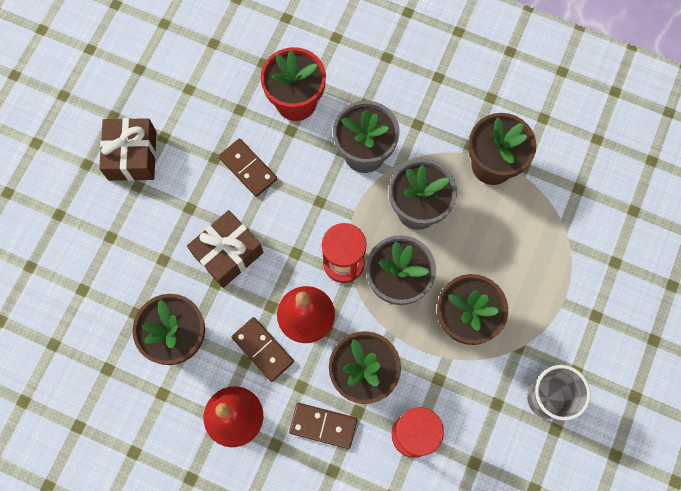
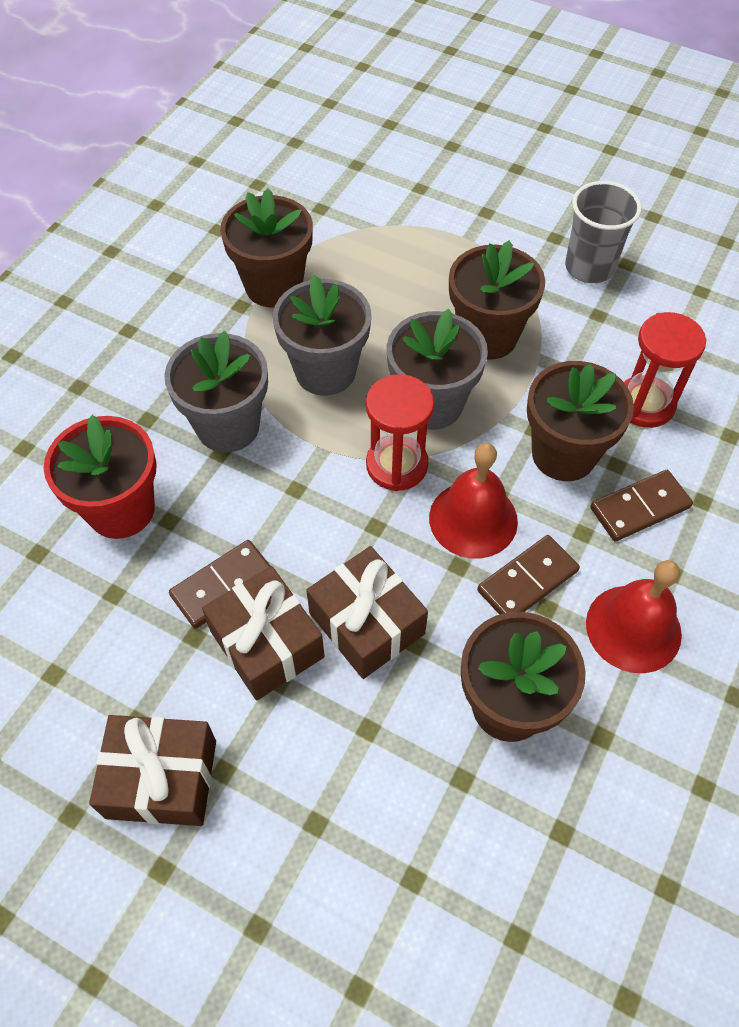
camera: 85 degrees left, 15 degrees down
brown domino [289,403,357,449] -> brown domino turned 45 degrees clockwise [590,470,693,542]
none -> brown gift [202,566,325,701]

